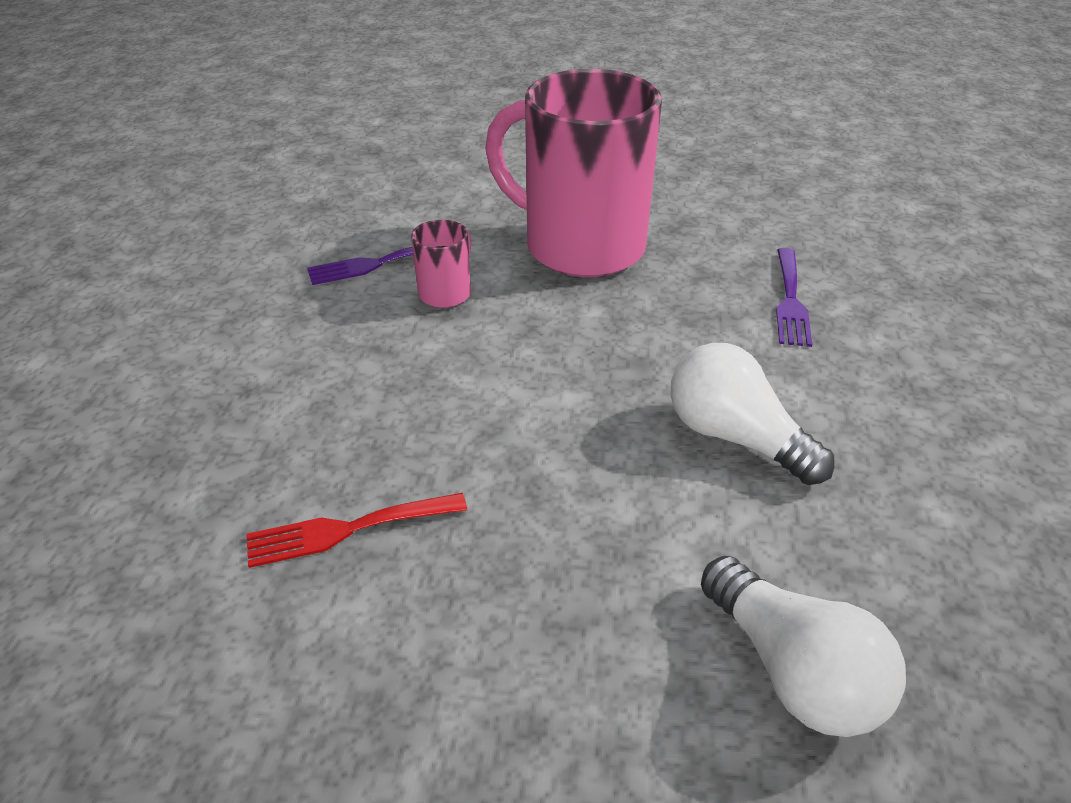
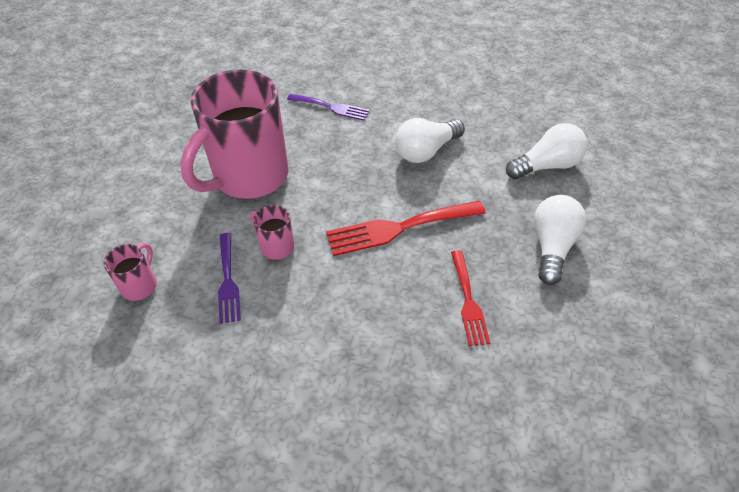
camera: 80 degrees left, 10 degrees up
none -> pink mug [104,243,157,301]
none -> red fork [326,201,486,256]
none -> white light bulb [534,195,586,285]

